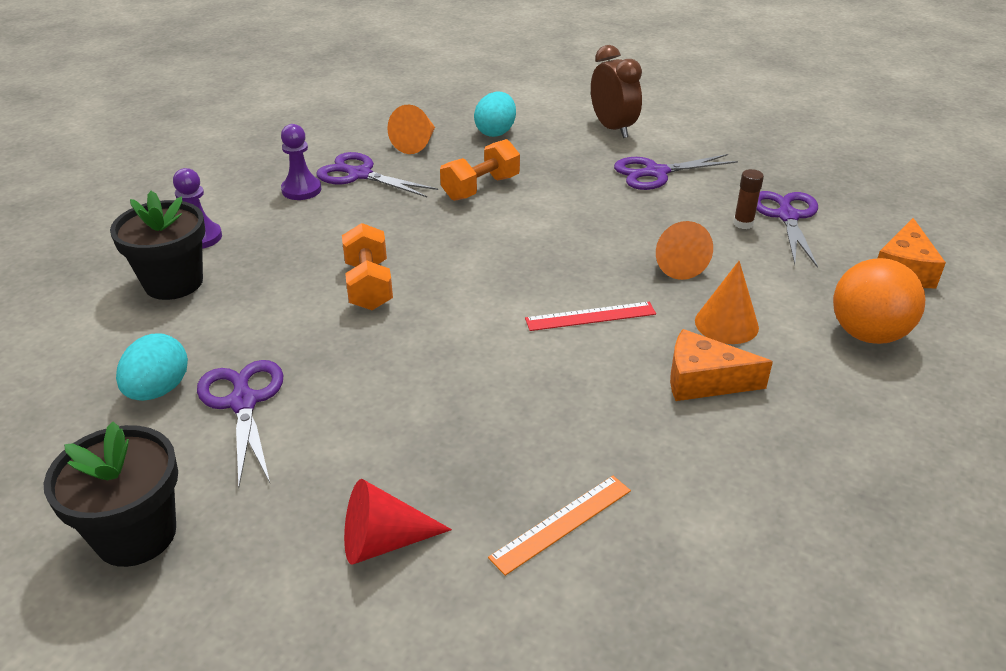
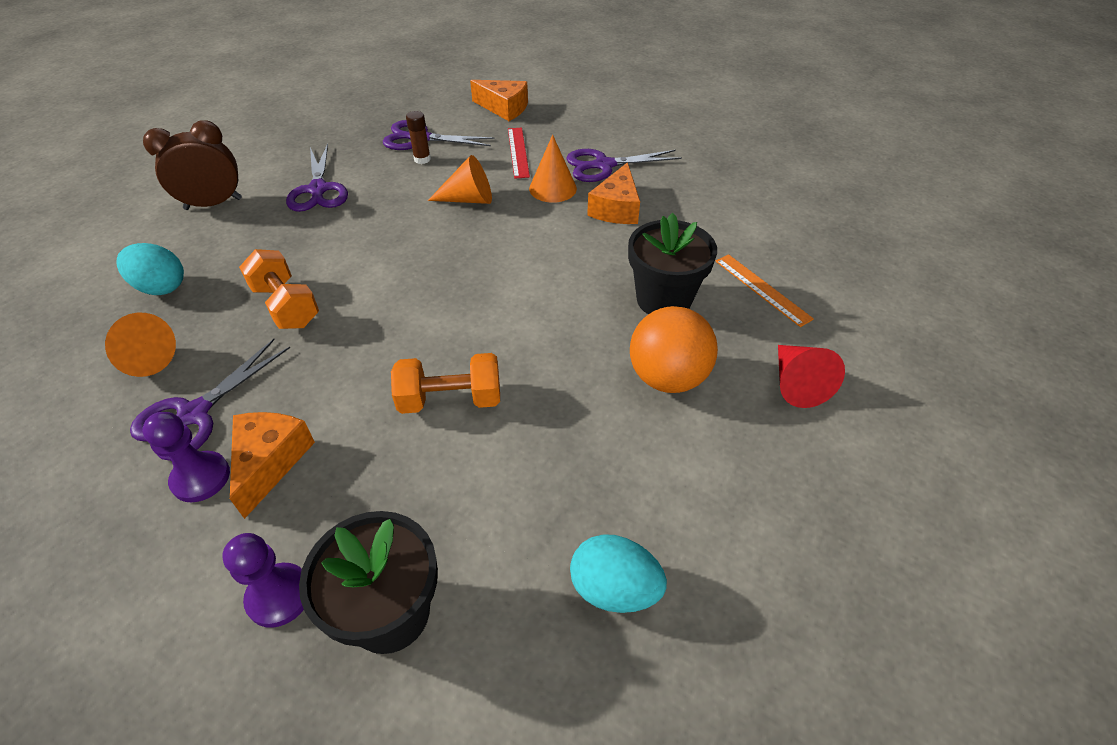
camera: 85 degrees left, 10 degrees up
black flower pot [44,421,178,567] -> black flower pot moved to [628,213,717,314]
purple scissors [197,360,284,488] -> purple scissors moved to [566,149,682,182]
red ruler [525,302,656,331] -> red ruler moved to [508,128,530,179]
orange ball [833,258,925,344] -> orange ball moved to [630,306,718,393]
none -> orange cheese [230,412,315,519]

